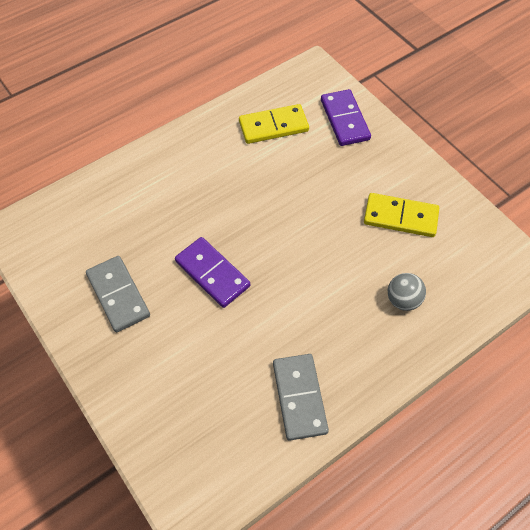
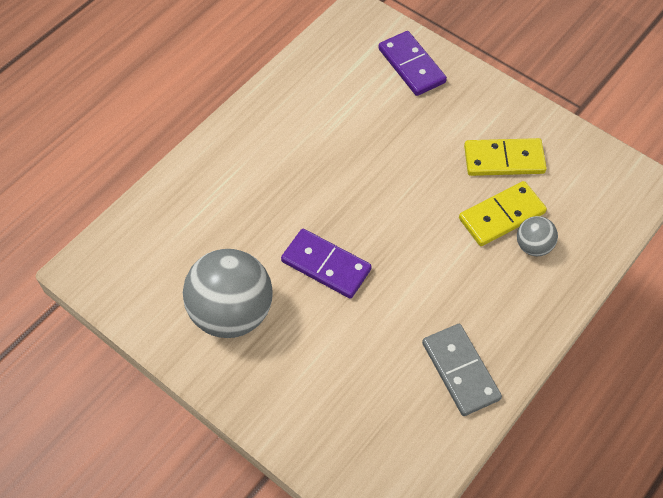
camera: 15 degrees left, 0 degrees up
grey domino [86,256,150,332] -> grey ball [183,249,273,338]
yellow domino [239,104,309,144] -> yellow domino moved to [459,181,547,246]

